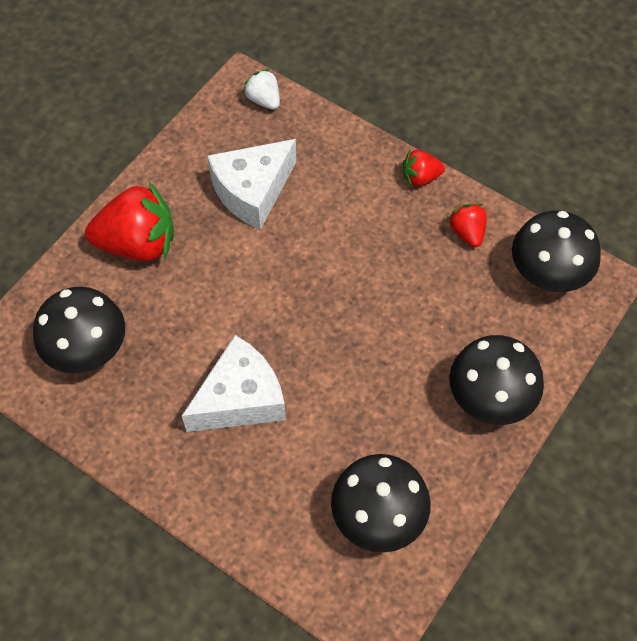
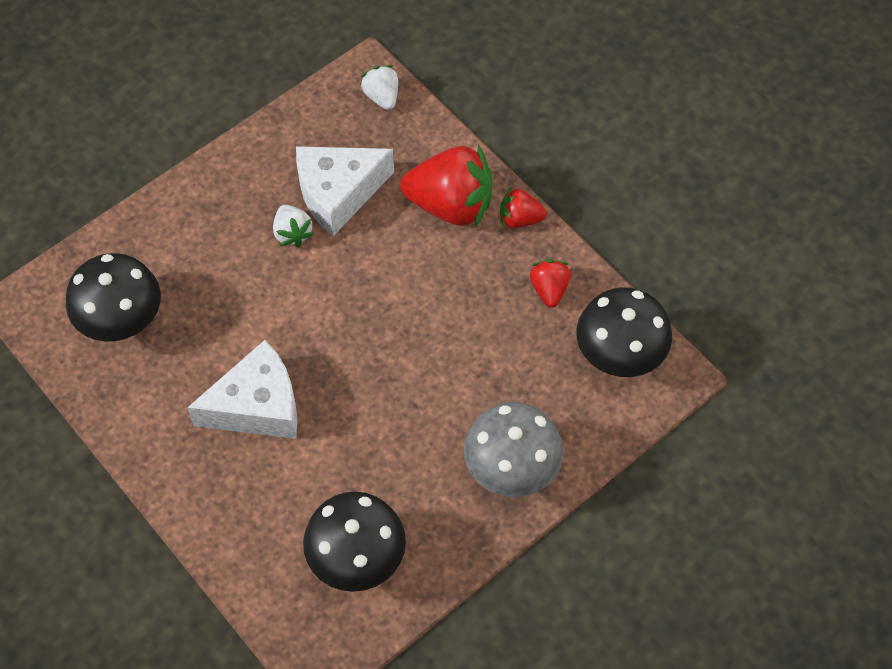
camera: 15 degrees right, 0 degrees up
red strawberry [85,182,174,261] -> red strawberry moved to [400,145,492,228]
black mushroom [449,335,544,425] -> grey mushroom [464,402,563,497]
none -> white strawberry [273,205,314,247]

